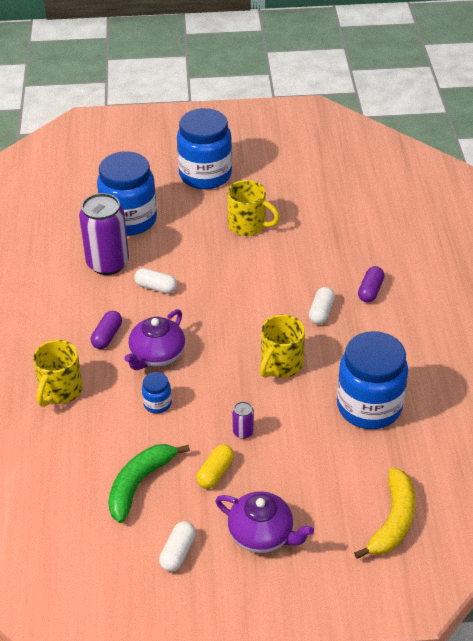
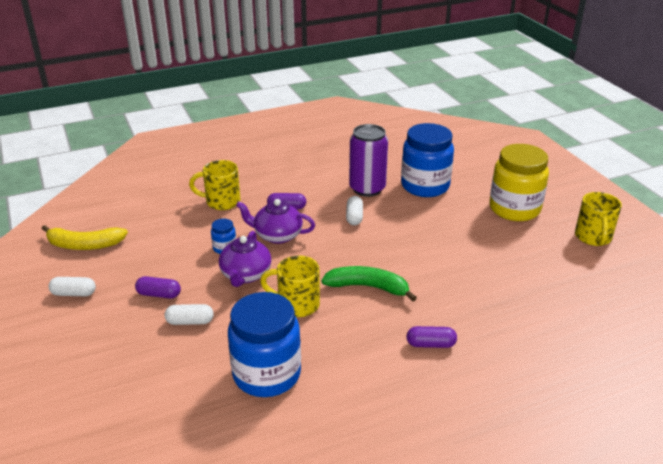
camera: 70 degrees right, 10 degrees down
green banana [108,444,190,523] -> green banana moved to [321,266,417,302]
blue jar [177,108,232,189] -> yellow jar [489,144,549,221]
yellow capsule [196,444,234,489] -> purple capsule [135,276,181,299]
purple teapot [215,491,314,553] -> purple teapot moved to [219,231,272,287]
yellow mug [227,180,280,236] -> yellow mug moved to [575,192,622,246]
purple can [232,401,254,439] -> none
white capsule [309,287,335,324] -> white capsule moved to [165,304,214,325]
yellow banana [354,467,415,559] -> yellow banana moved to [42,225,128,250]

